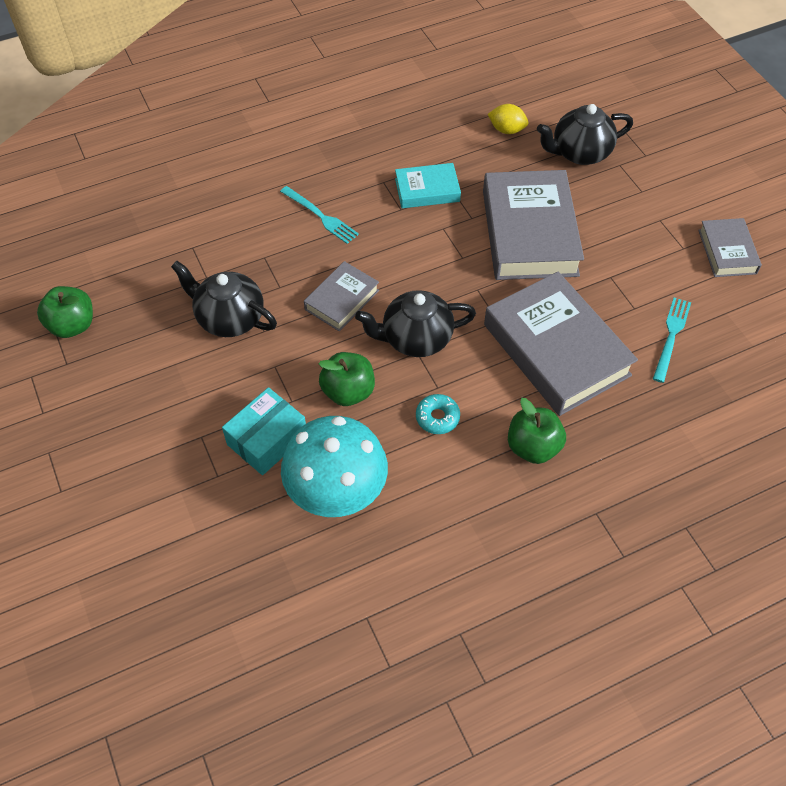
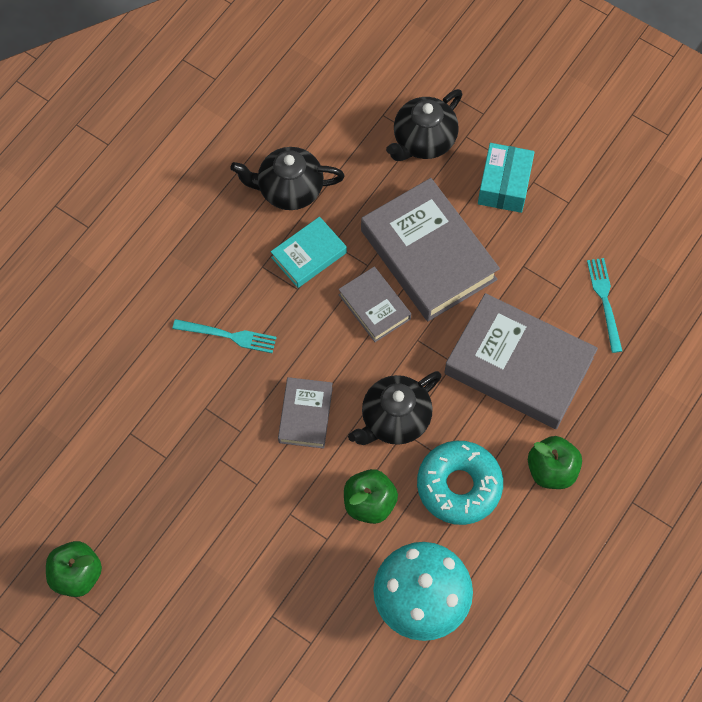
camera: 30 degrees left, 10 degrees up
black teapot [171,261,277,337] -> black teapot moved to [230,147,345,210]
turquoise box [222,387,306,475] -> turquoise box moved to [478,143,535,213]
turquoise donut [416,394,460,434] -> turquoise donut [417,441,503,525], size x2.01
yellow lemon [488,104,528,134] -> none
grey book [698,218,762,277] -> grey book moved to [338,267,411,342]

